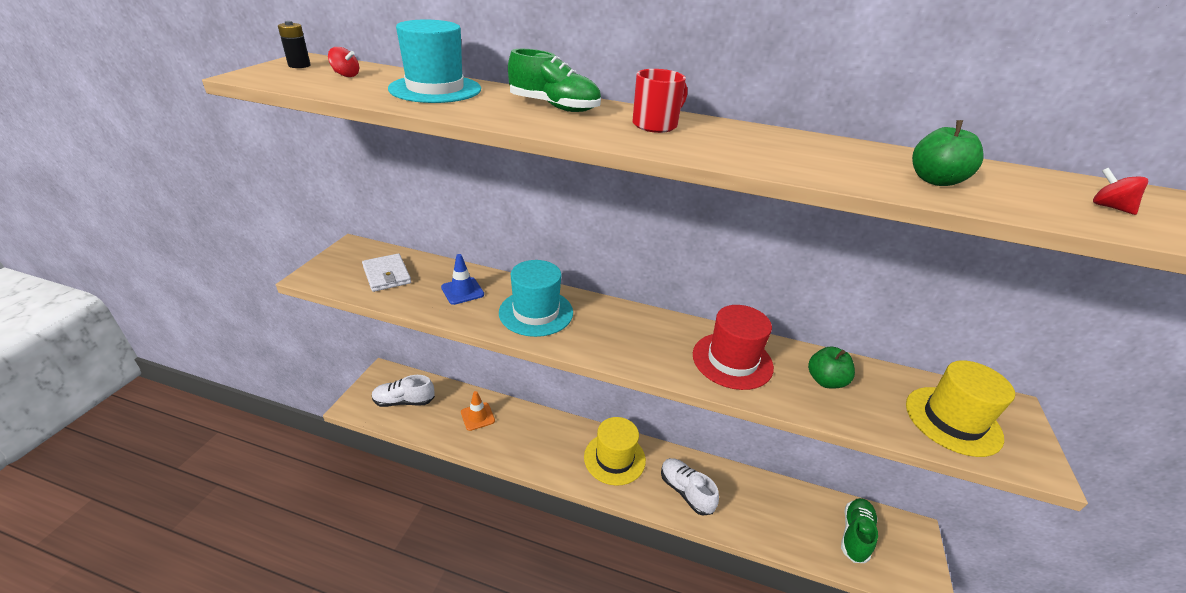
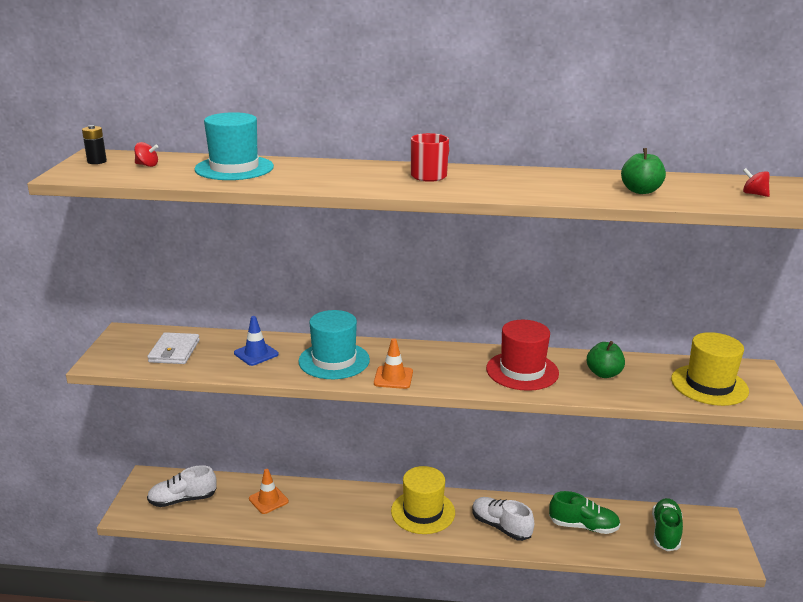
camera: 10 degrees left, 10 degrees down
white wallet [362,253,411,292] -> white wallet turned 45 degrees clockwise [147,332,200,364]
green shoe [508,49,601,112] -> green shoe moved to [549,491,620,534]
none -> orange traffic cone [374,338,413,389]

